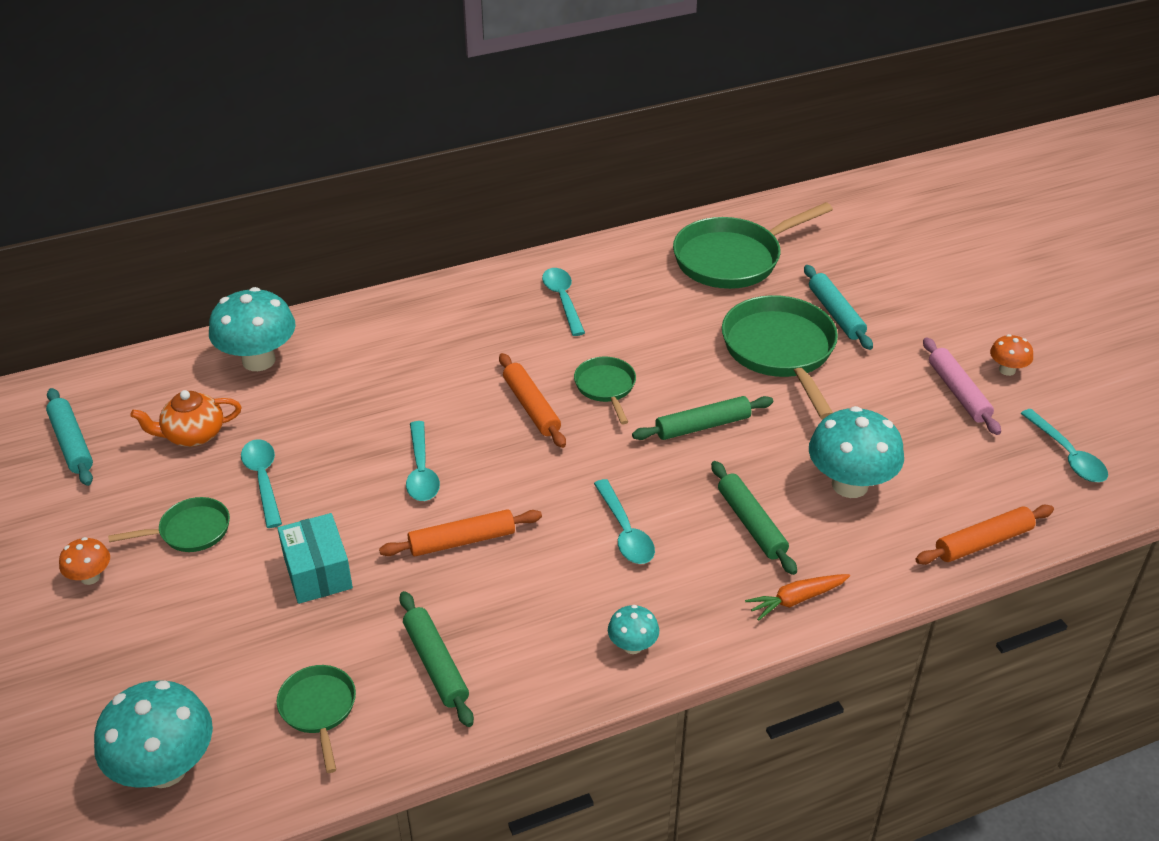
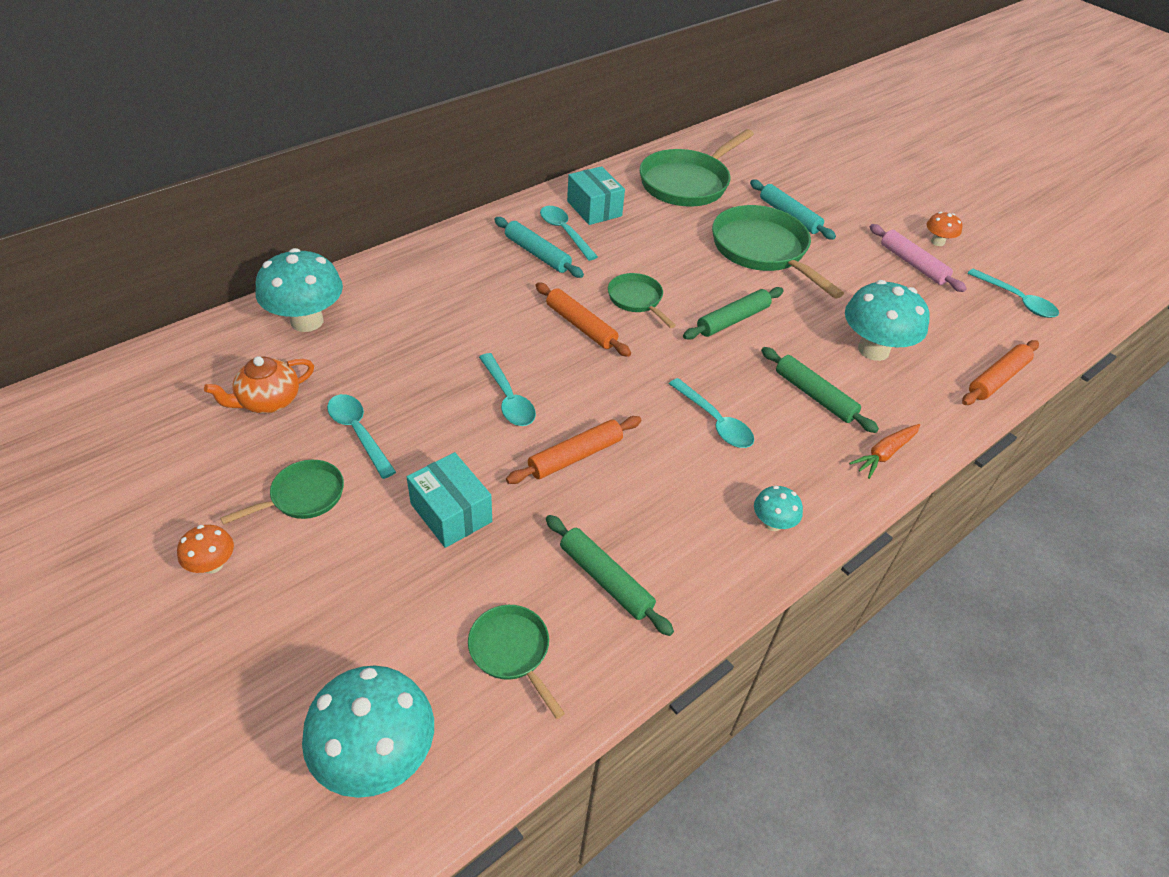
camera: 20 degrees left, 5 degrees up
turquoise rolling pin [46,388,93,486] -> turquoise rolling pin moved to [494,217,584,278]
none -> turquoise box [567,166,625,225]

